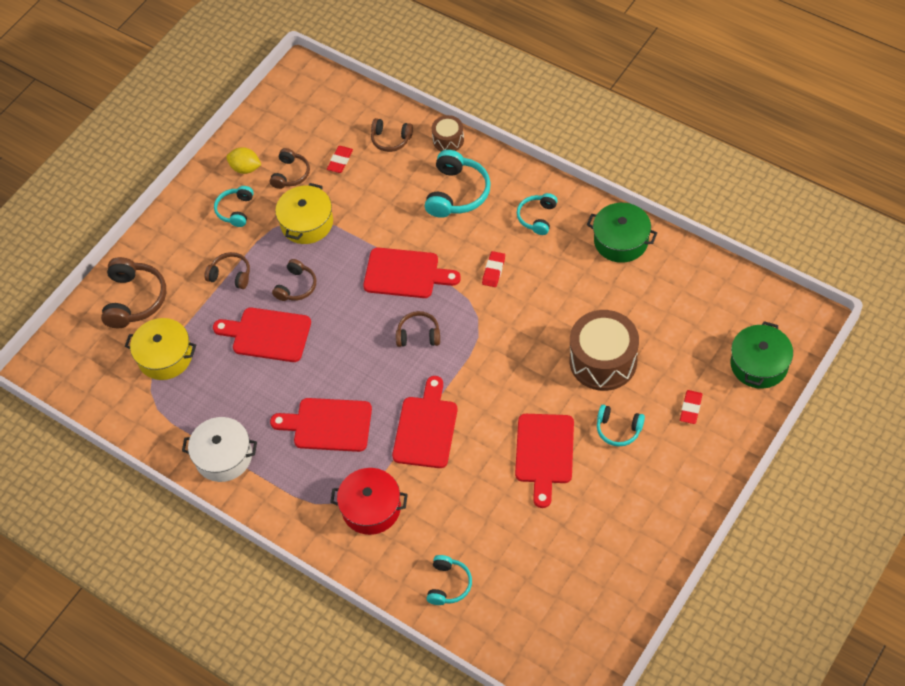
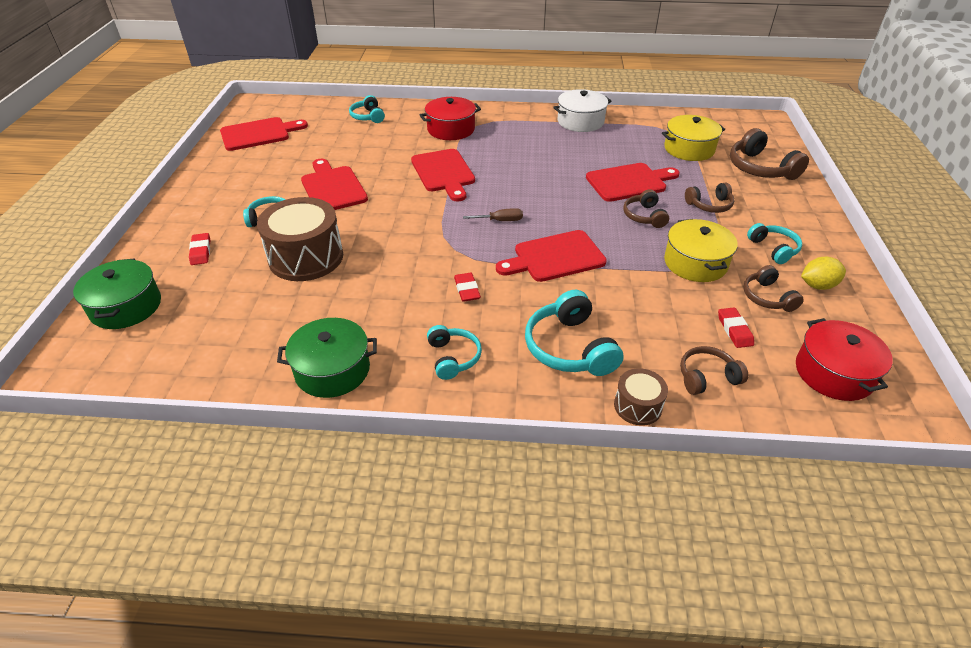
camera: 145 degrees right, 15 degrees down
red cutting board [270,398,372,452] -> red cutting board moved to [220,117,308,151]
brown headphones [396,311,440,347] -> brown screwdriver [463,208,523,221]
none -> red pot [796,318,893,401]

